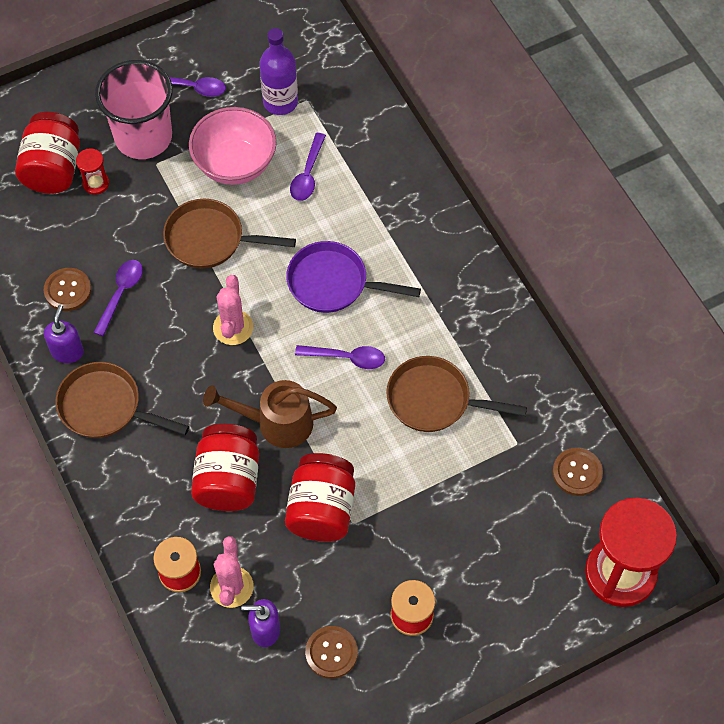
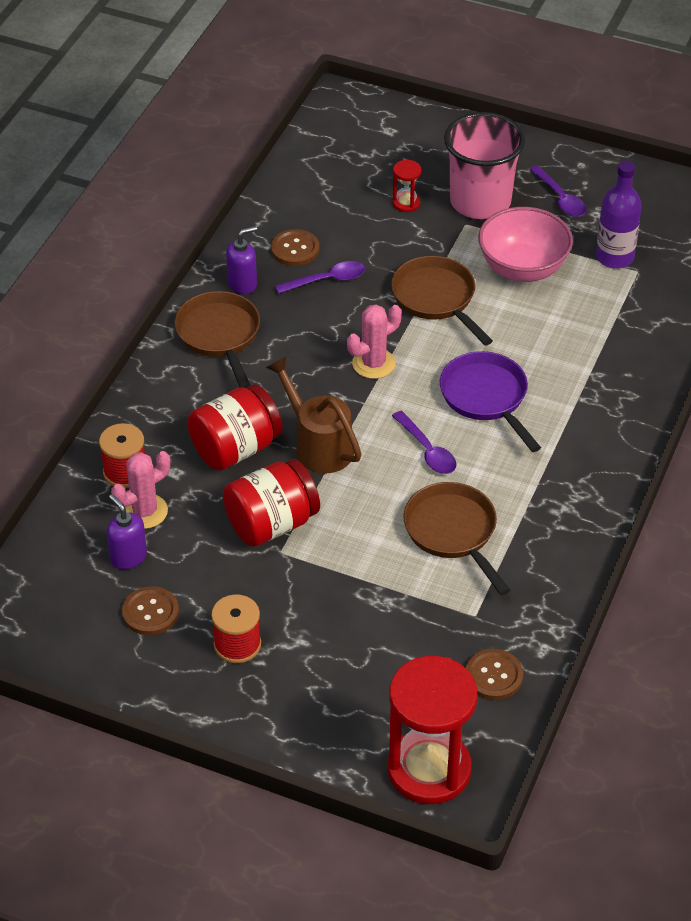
camera: 50 degrees right, 15 degrees down
red jar [15,112,80,194] -> none
purple spoon [290,133,326,201] -> none

